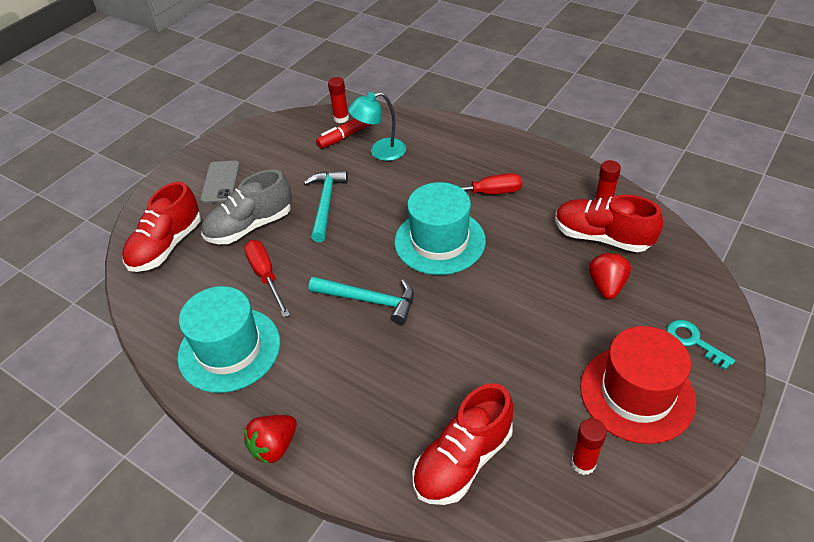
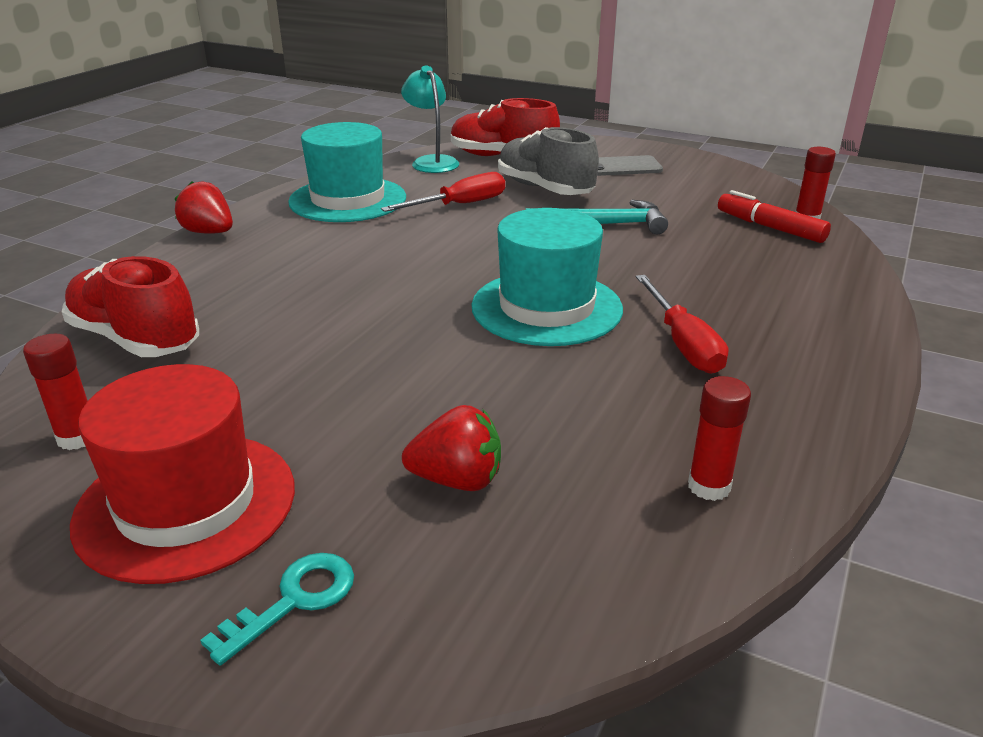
camera: 80 degrees right, 15 degrees down
turquoise hammer [309,277,414,325] -> none
turquoise lamp [348,92,406,161] -> turquoise lamp moved to [401,66,459,173]
red shoe [555,195,663,252] -> none

